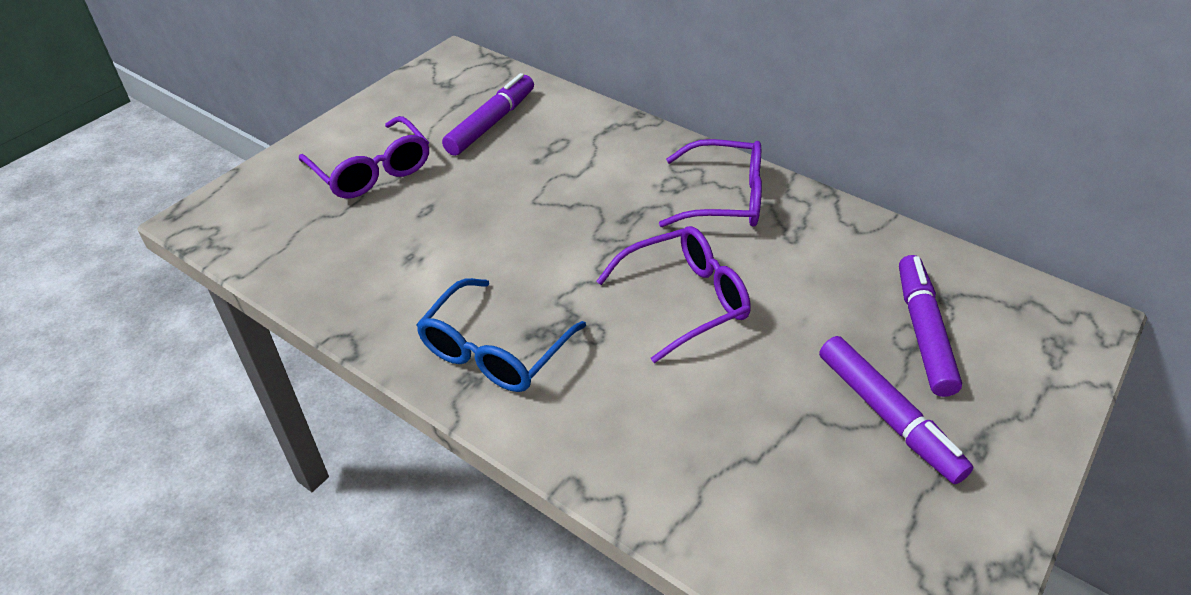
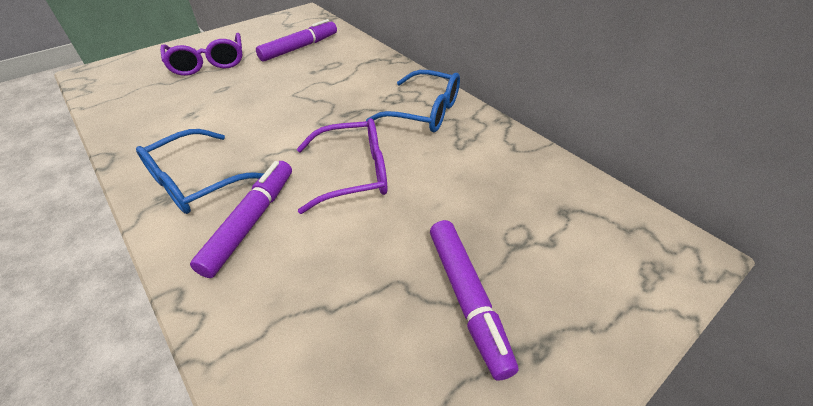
camera: 15 degrees right, 0 degrees up
purple glasses [659,139,762,227] -> blue glasses [366,70,460,133]
purple marker [899,255,962,397] -> purple marker moved to [190,161,292,278]

